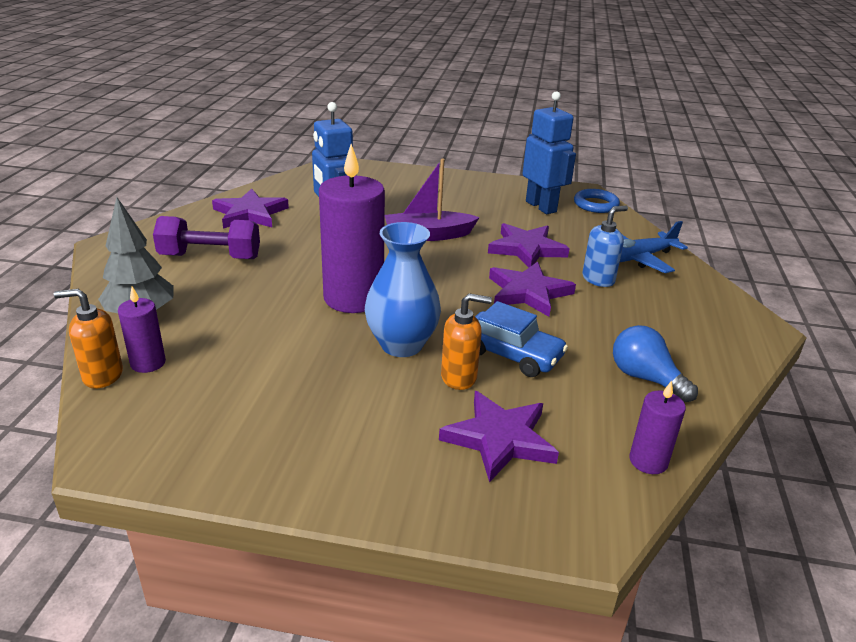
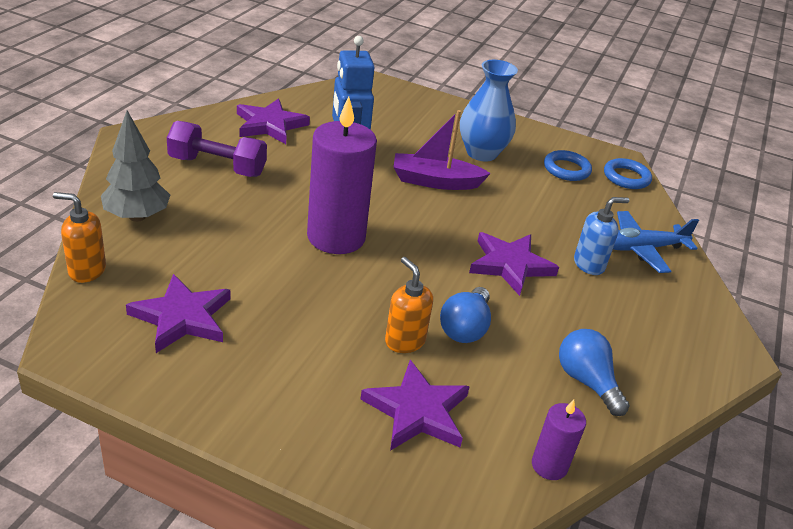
camera: 10 degrees right, 5 degrees up
purple candle [118,287,166,373] -> none
blue vase [365,222,441,357] -> blue vase moved to [460,60,518,162]
orange soap dispenser [441,293,492,390] -> orange soap dispenser turned 135 degrees counterclockwise [385,257,433,353]
blue car [475,301,568,377] -> blue light bulb [440,287,491,343]
purple star [488,223,570,268] -> purple star moved to [126,274,230,353]
blue robot [522,91,576,214] -> blue ring [544,150,592,181]

